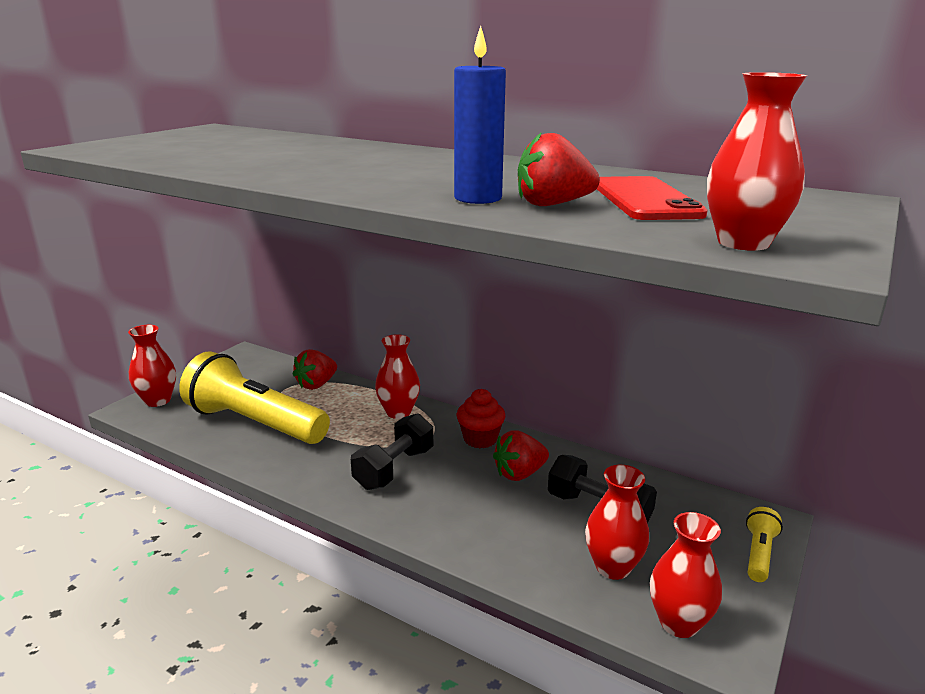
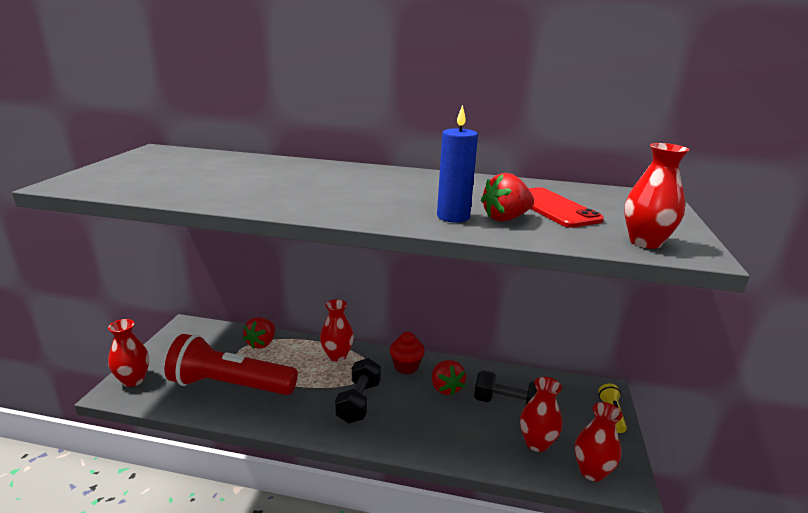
camera: 20 degrees left, 0 degrees up
yellow flashlight [179,351,330,444] -> red flashlight [165,334,298,395]
red strawberry [493,430,549,481] -> red strawberry turned 60 degrees counterclockwise [432,360,466,396]

